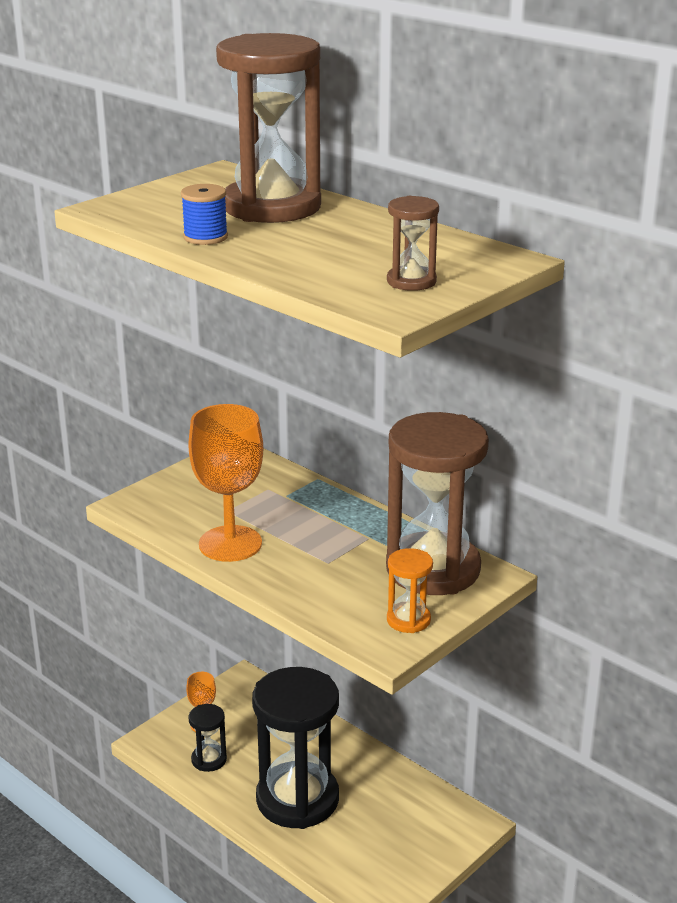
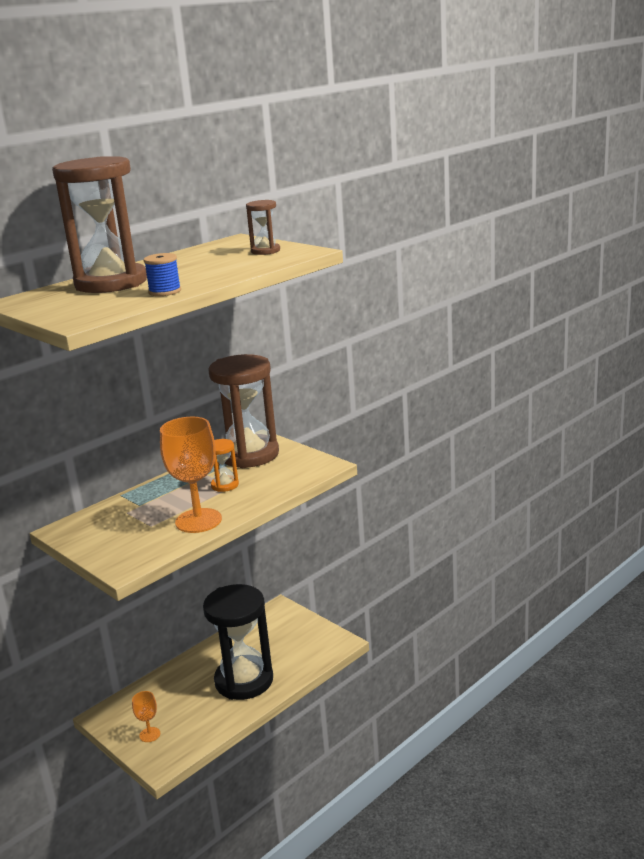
camera: 85 degrees left, 5 degrees down
black hourglass [188,704,227,772] -> none
orange hourglass [387,548,433,633] -> orange hourglass moved to [211,439,239,492]

